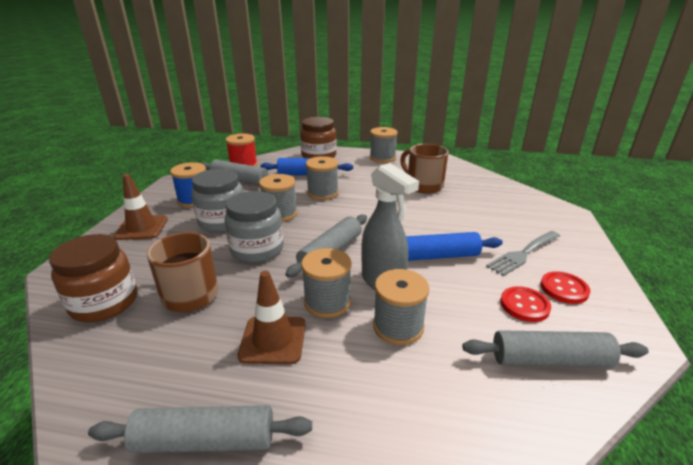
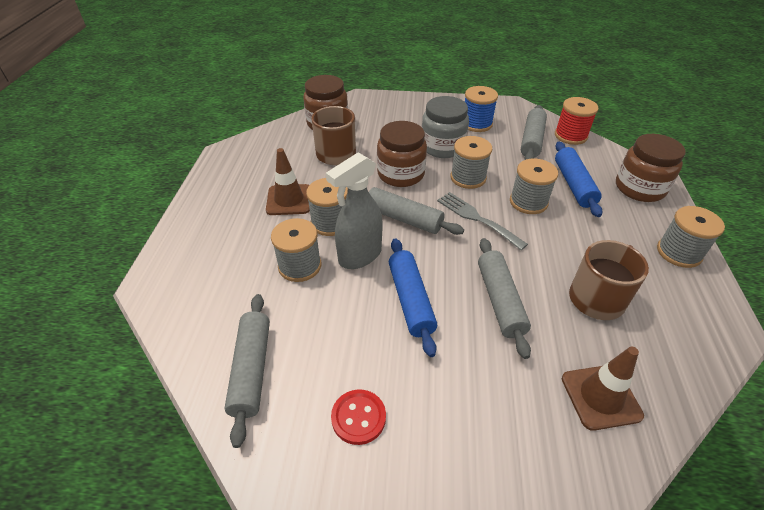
camera: 85 degrees right, 15 degrees up
grey rolling pin [88,405,312,453] -> grey rolling pin moved to [478,238,531,359]
brown traffic cone [113,174,168,240] -> brown traffic cone moved to [562,346,644,431]
grey jar [225,191,284,263] -> brown jar [377,121,427,187]
grey fork [486,231,560,276] -> grey fork moved to [437,192,528,250]
red button [500,286,551,322] -> none

